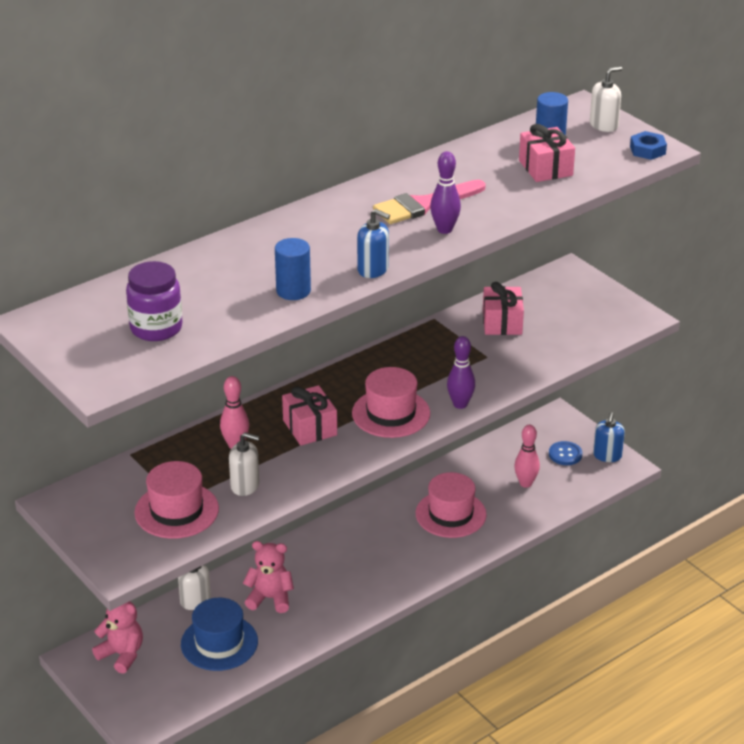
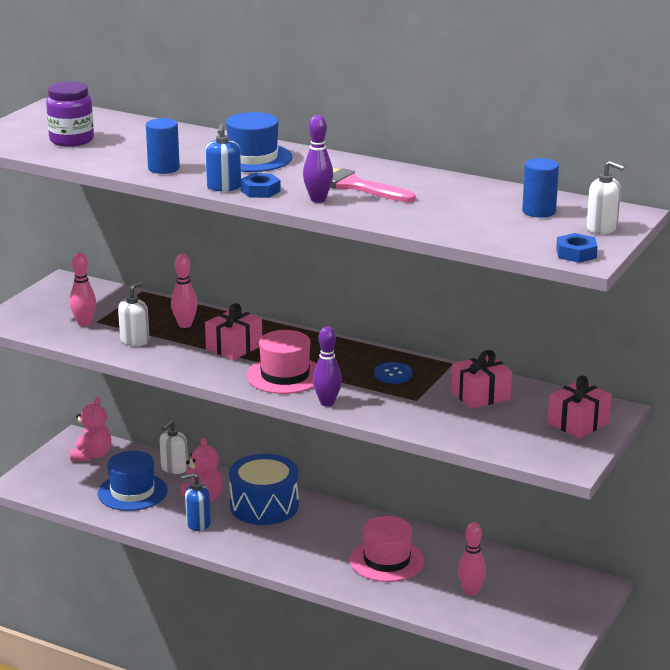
camera: 65 degrees right, 10 degrees down
pink hat [135,461,219,539] -> pink bowling pin [70,253,96,327]
white soap dispenser [229,432,260,496] -> white soap dispenser turned 135 degrees counterclockwise [118,281,149,346]
pink gift [519,124,575,182] -> pink gift moved to [548,375,612,439]
blue button [549,441,582,465] -> blue button moved to [374,362,413,384]
blue soap dispenser [593,412,625,462] -> blue soap dispenser moved to [181,473,211,531]
none -> blue hat [226,112,293,172]
none -> blue drum [229,454,299,525]
none -> blue nut [240,173,281,198]

